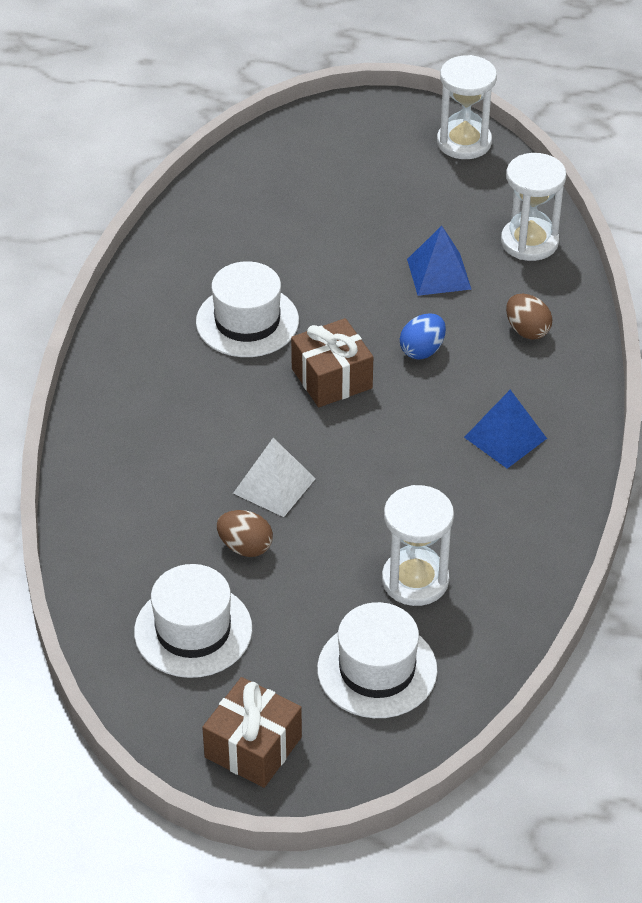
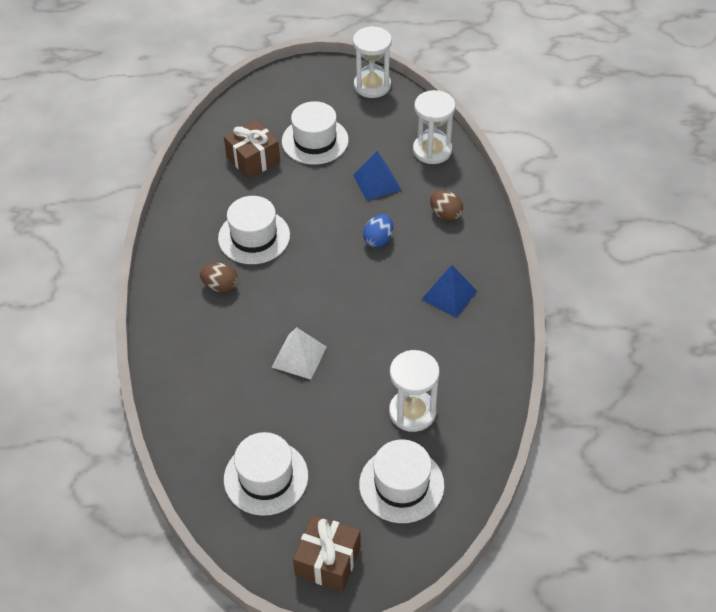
camera: 10 degrees left, 5 degrees up
brown egg [217,510,273,557] -> brown egg moved to [200,263,238,292]
brown gift [291,318,373,407] -> brown gift moved to [224,120,280,179]
none -> white hat [282,101,349,165]

